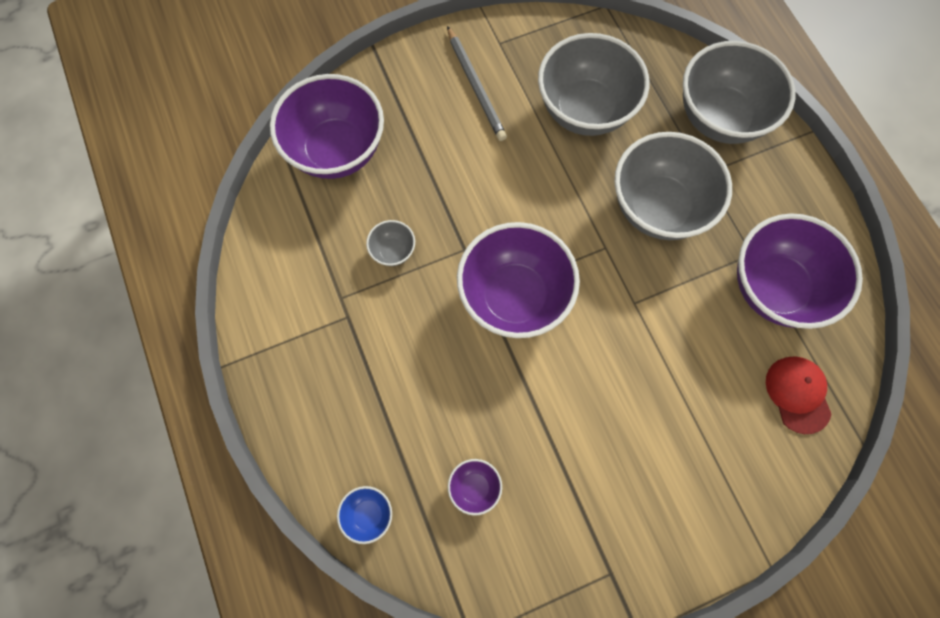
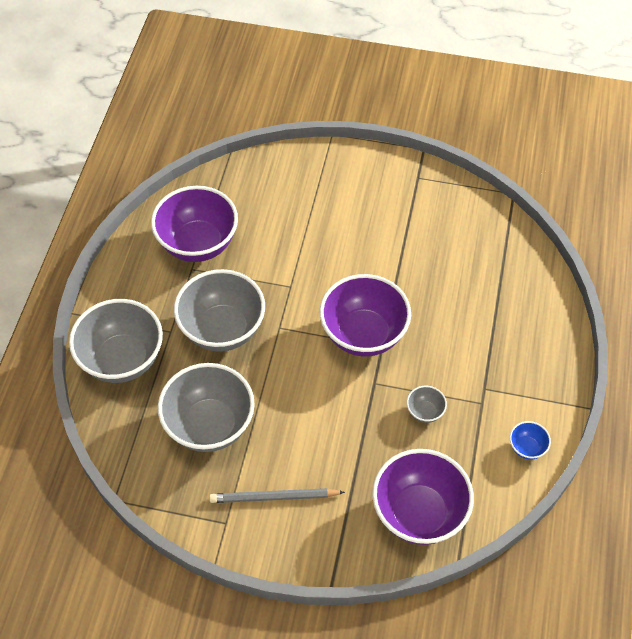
camera: 145 degrees left, 15 degrees down
blue bowl [337,486,392,544] -> blue bowl moved to [510,421,551,460]
grey pencil [447,26,507,141] -> grey pencil turned 105 degrees counterclockwise [209,488,345,503]
purple bowl [448,459,502,516] -> none
red cap [766,356,831,434] -> none

